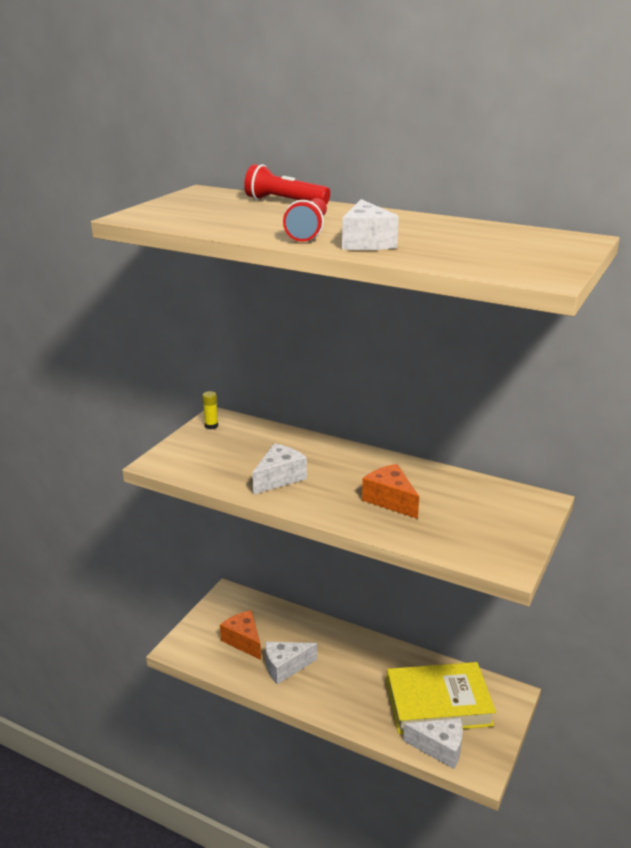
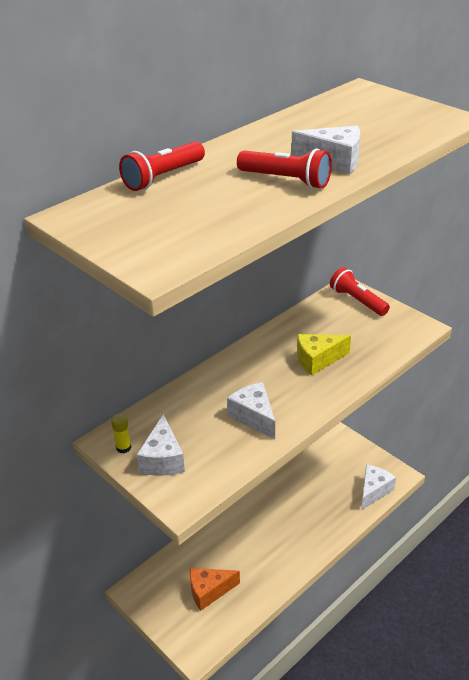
camera: 70 degrees left, 10 degrees up
white cheese [265,642,317,684] -> white cheese moved to [136,414,185,476]
orange cheese [362,464,419,519] -> yellow cheese [297,334,351,375]
yellow book [386,662,496,734] -> none
none -> red flashlight [330,267,390,316]

